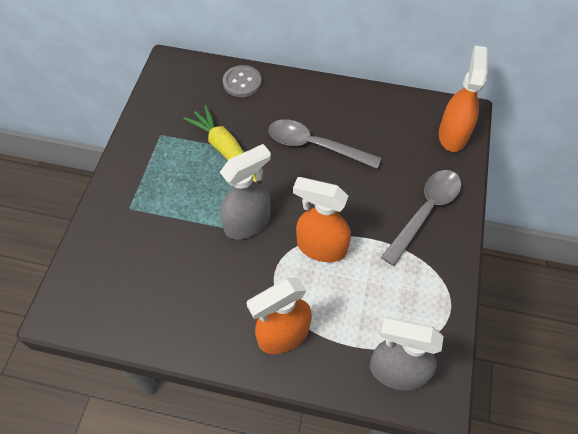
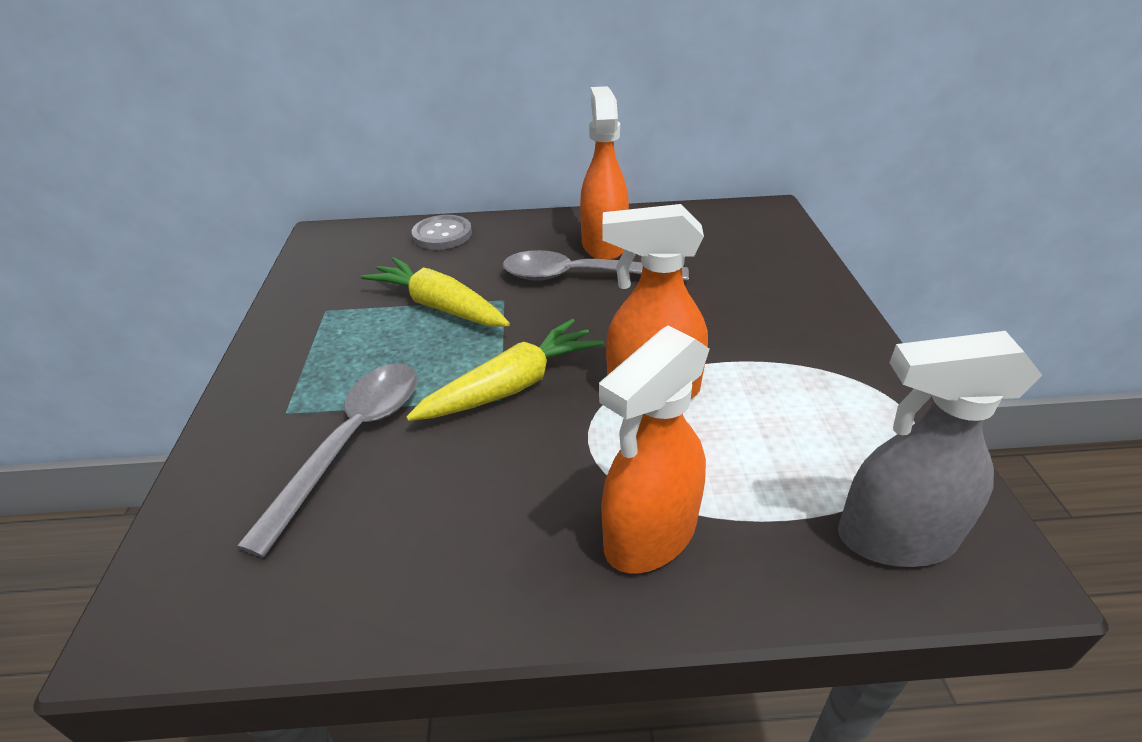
camera: 15 degrees left, 20 degrees down
grey spray bottle [220,144,271,240] -> yellow carrot [406,319,604,421]
grey spoon [381,170,461,266] -> grey spoon moved to [237,363,418,557]
orange spray bottle [439,45,488,152] -> orange spray bottle moved to [580,86,629,260]

